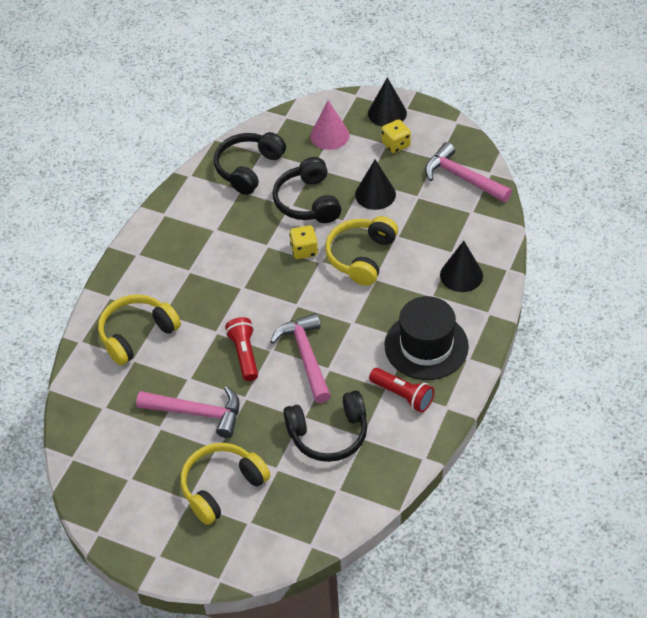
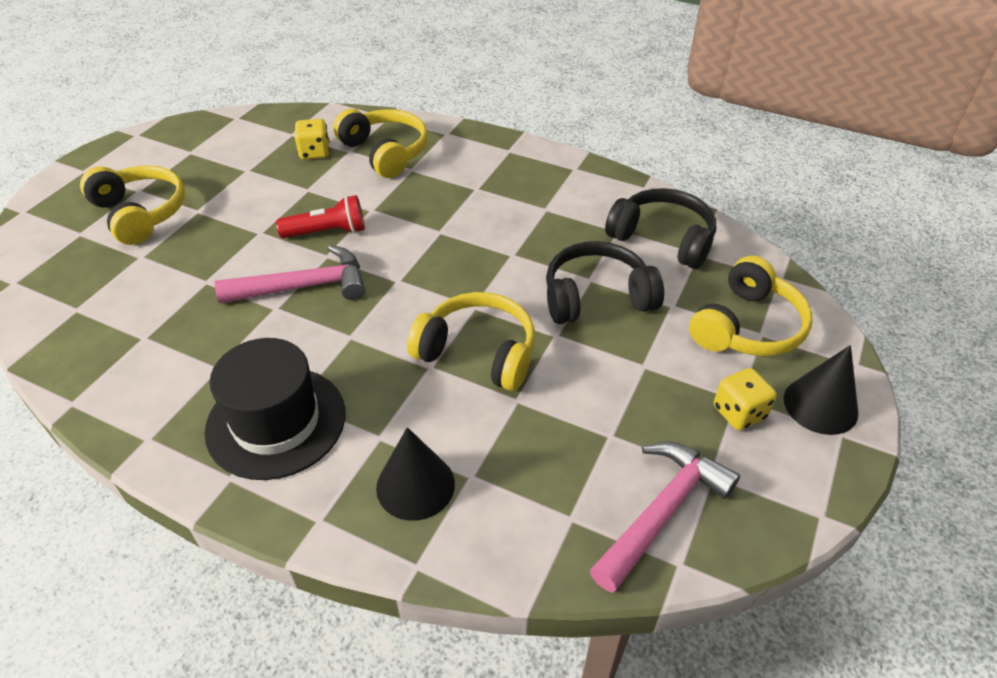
camera: 90 degrees right, 5 degrees down
pink hammer [136,386,240,438] -> none
black headphones [283,390,367,462] -> none
yellow dice [289,225,318,259] -> yellow dice moved to [295,119,330,159]
pink cone [310,100,350,150] -> yellow headphones [689,256,812,356]
black cone [355,160,396,210] -> none
red flashlight [369,368,434,413] -> none

